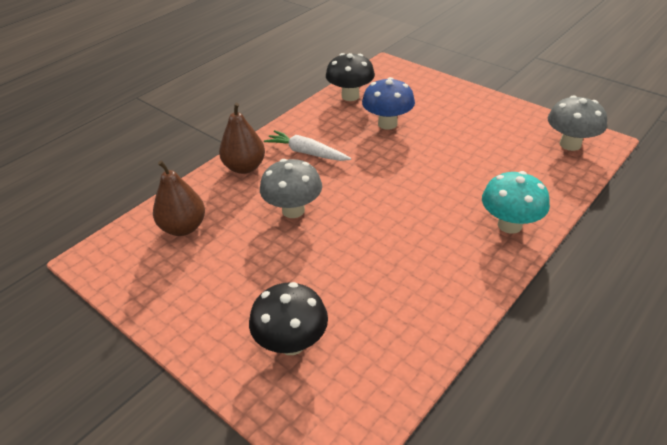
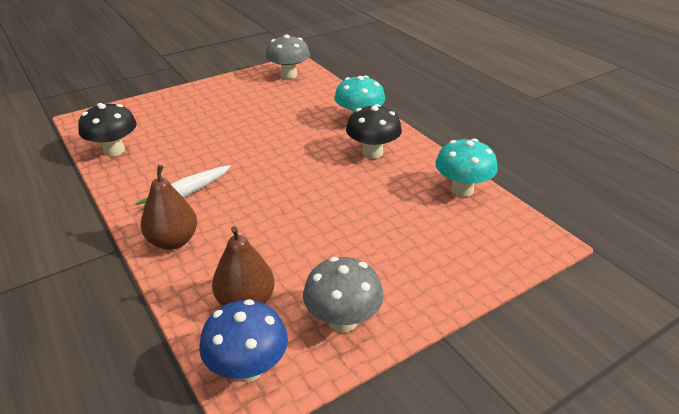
camera: 75 degrees left, 5 degrees down
black mushroom [249,282,328,355] -> black mushroom moved to [346,104,402,159]
grey mushroom [260,159,322,218] -> grey mushroom moved to [303,257,384,333]
blue mushroom [362,77,415,130] -> blue mushroom moved to [199,299,288,382]
none -> turquoise mushroom [435,138,498,197]

